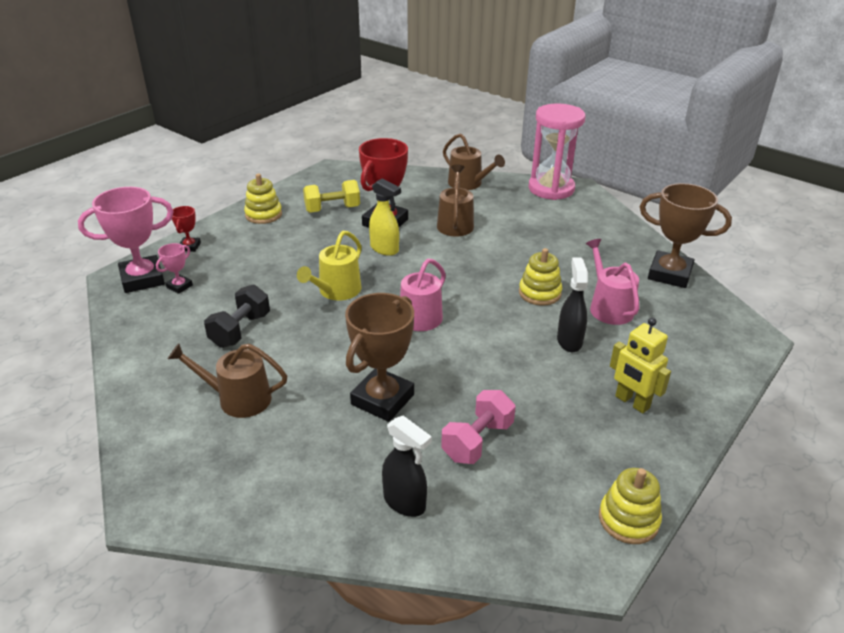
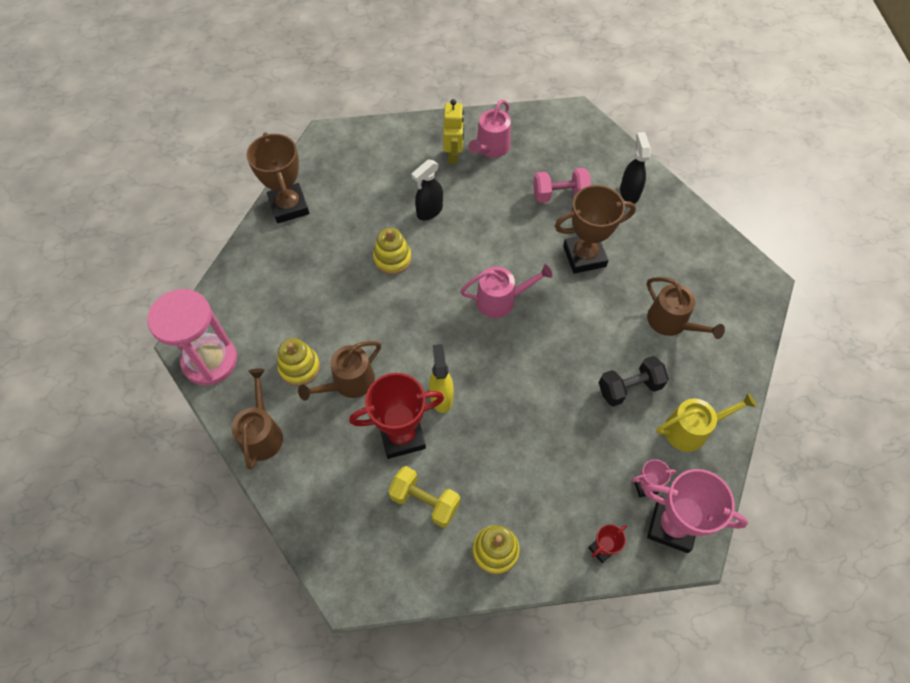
camera: 135 degrees left, 25 degrees up
yellow watering can [297,231,362,301] -> yellow watering can moved to [656,392,757,452]
pink watering can [586,239,639,325] -> pink watering can moved to [468,99,511,158]
yellow stacking toy [599,468,662,544] -> yellow stacking toy moved to [277,338,320,386]

